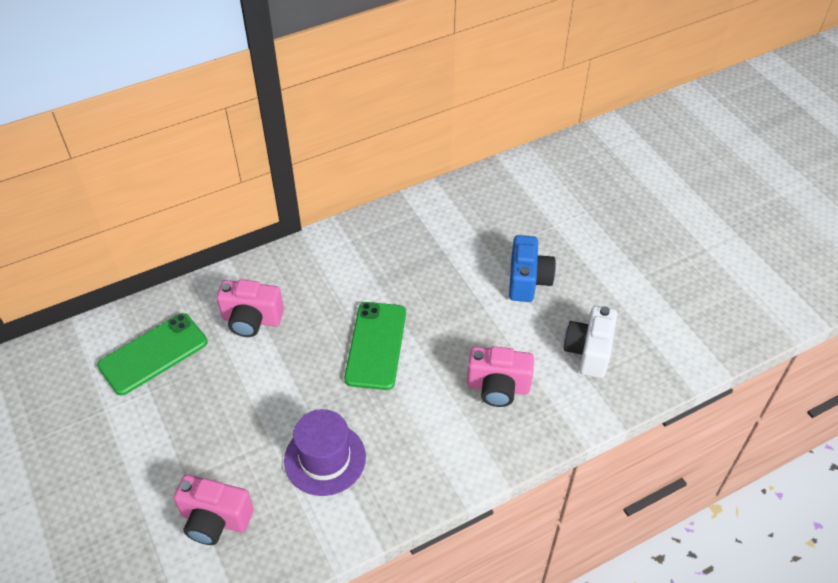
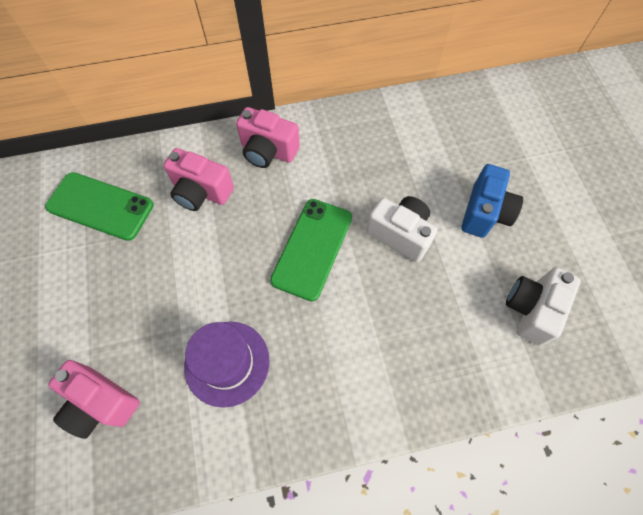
camera: 15 degrees right, 15 degrees up
green phone [97,313,207,395] -> green phone turned 45 degrees clockwise [45,172,154,241]
pink camera [467,346,534,407] -> pink camera moved to [236,107,300,168]
none -> white camera [366,196,437,262]

